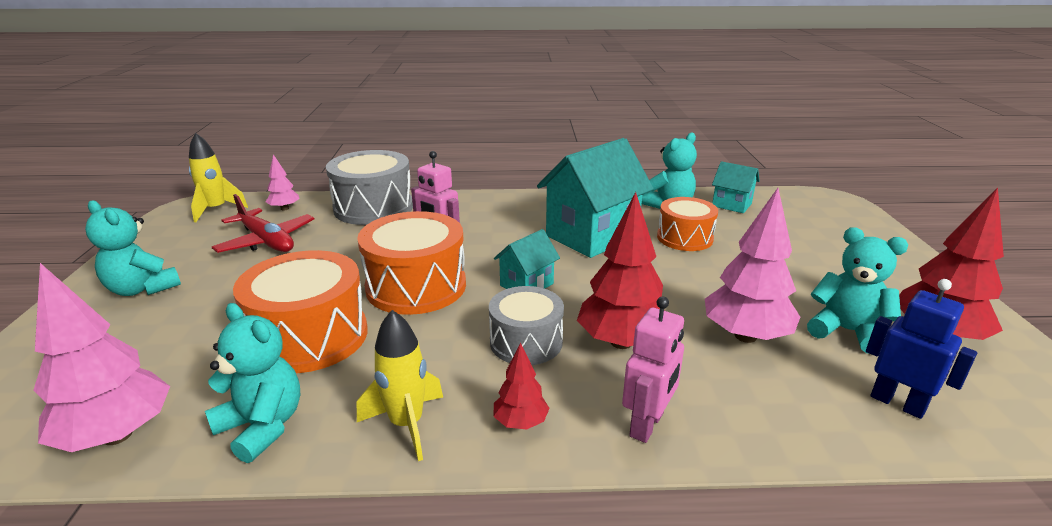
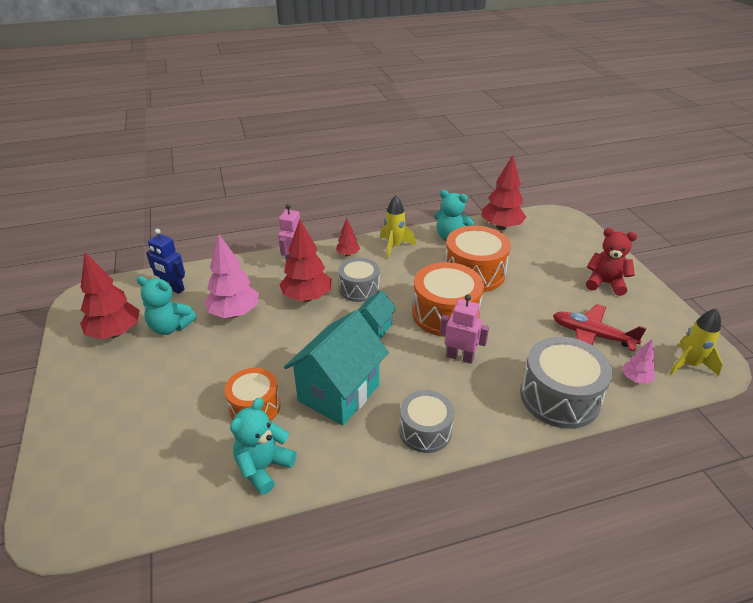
camera: 165 degrees right, 10 degrees up
pink tree [34,263,170,452] -> red tree [482,155,526,230]
turquoise teddy bear [85,200,181,296] -> red teddy bear [586,228,637,296]
turquoise house [712,161,760,213] -> none
none -> grey drum [399,390,454,453]

